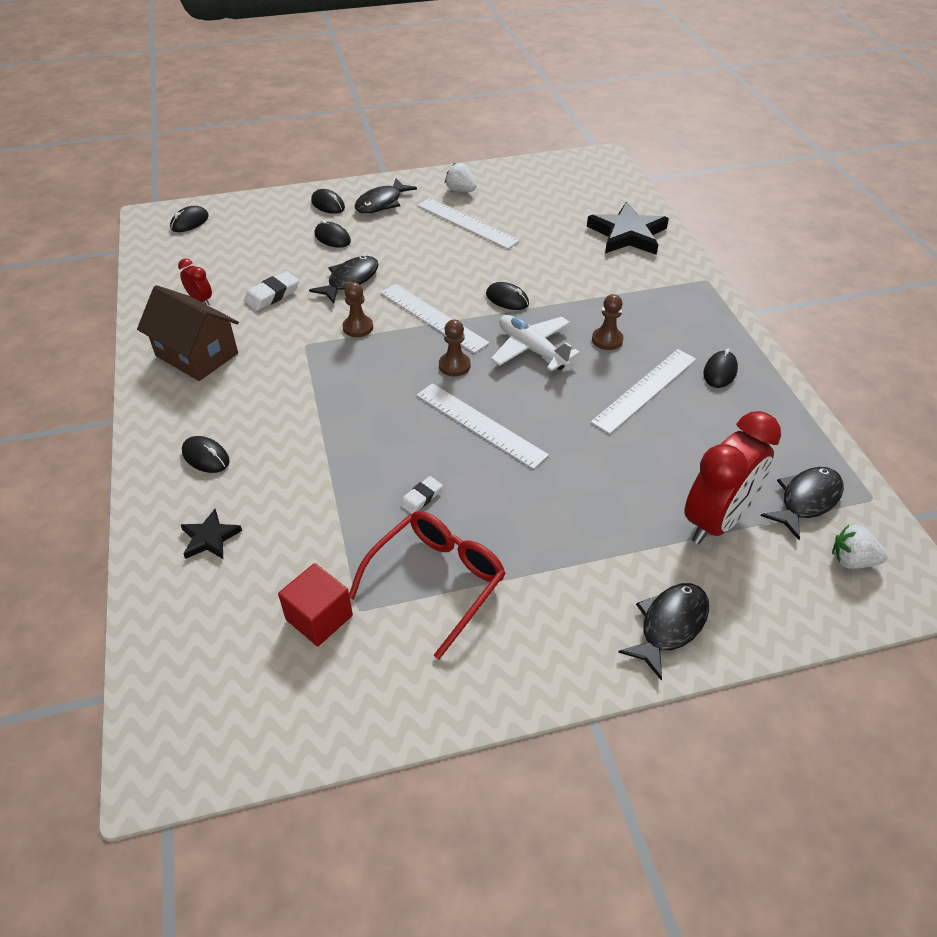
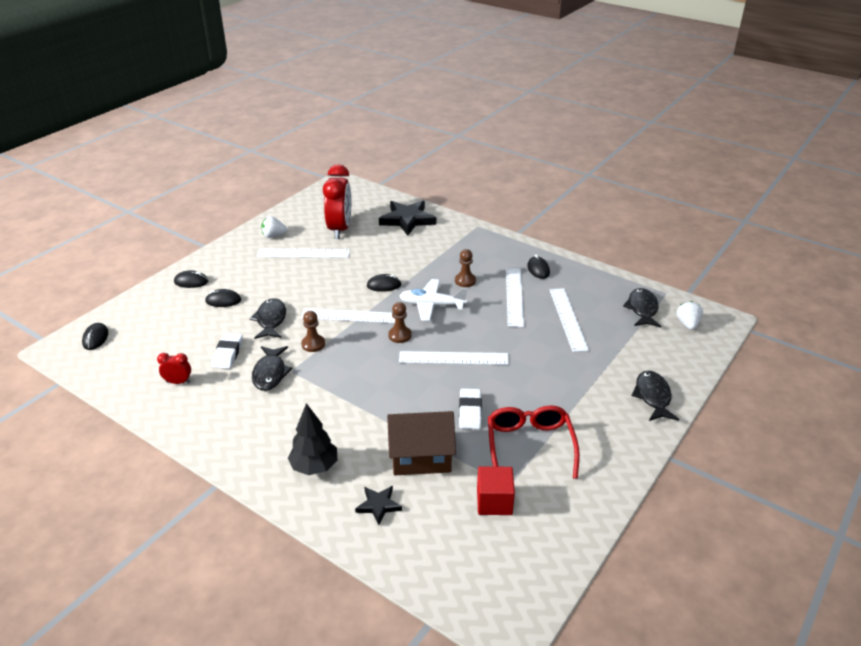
camera: 40 degrees left, 10 degrees down
brown house [137,285,239,381] -> brown house moved to [387,411,456,475]
black mouse [182,436,230,473] -> black tree [288,403,337,475]
black fish [354,179,417,213] -> black fish moved to [252,346,293,391]
white eraser [400,476,443,514] -> white eraser [459,388,482,429], size x1.57
red clock [684,411,781,544] -> red clock moved to [323,164,351,239]
white strawberry [832,525,888,569] -> white strawberry turned 120 degrees clockwise [676,301,703,330]
none -> white ruler [549,288,589,352]

